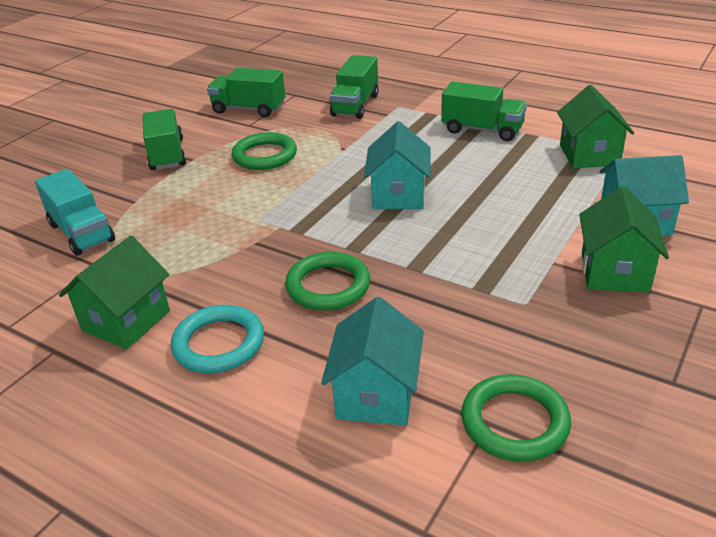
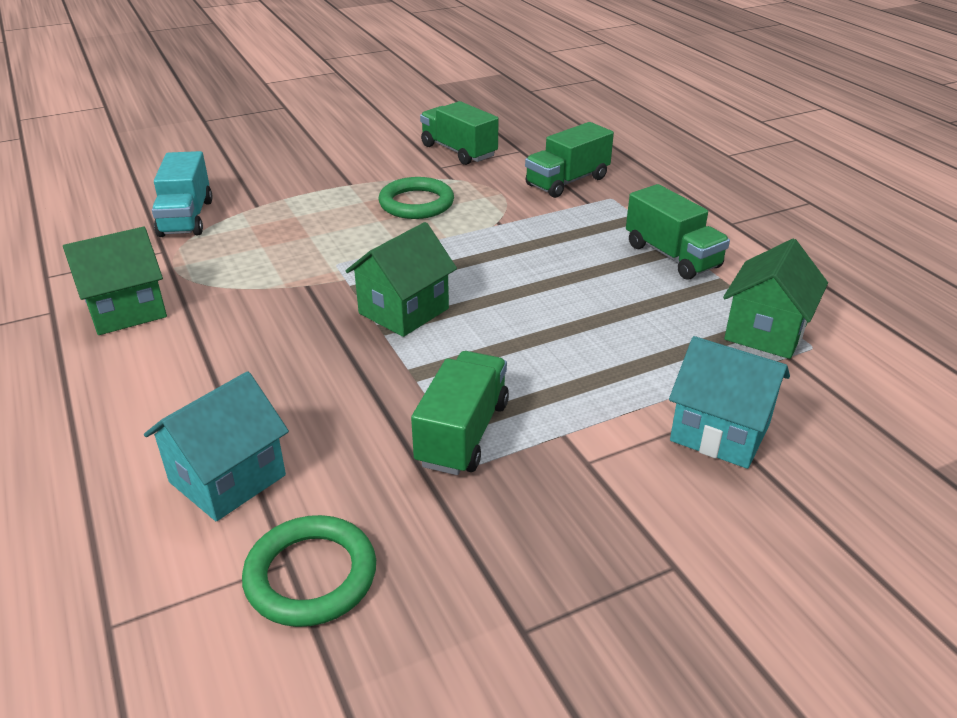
camera: 30 degrees right, 0 degrees up
green truck [143,109,186,170] -> green truck moved to [411,351,509,475]
turquoise ring [171,305,264,373] -> none
green ring [285,252,370,310] -> none
turquoise house [364,121,431,209] -> none
green house [579,186,669,292] -> green house moved to [346,222,457,337]

